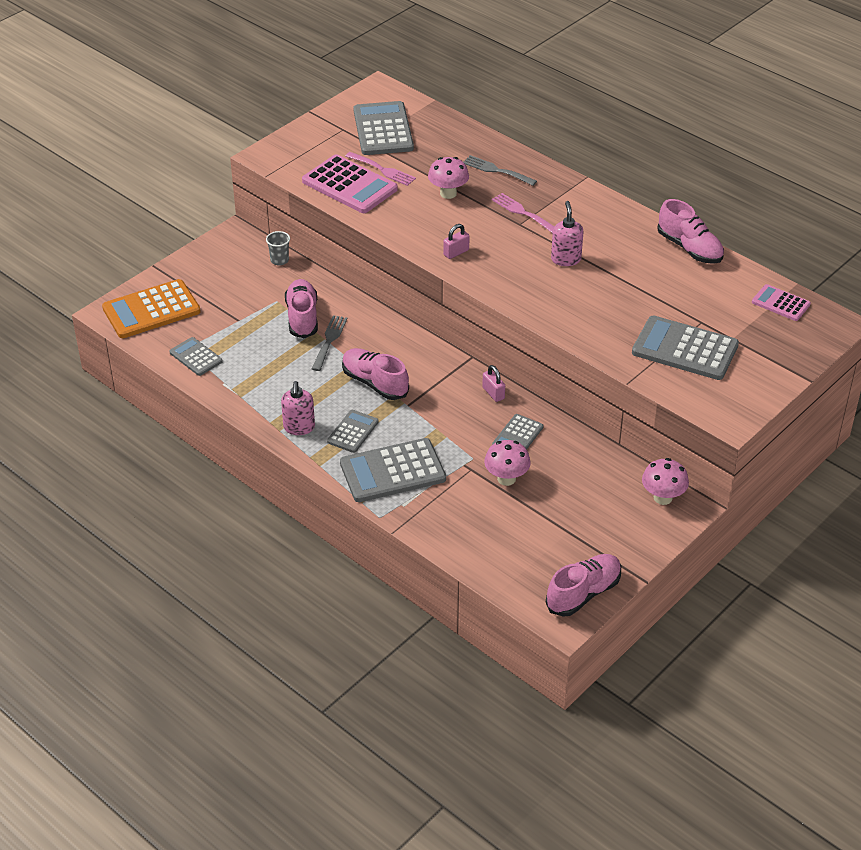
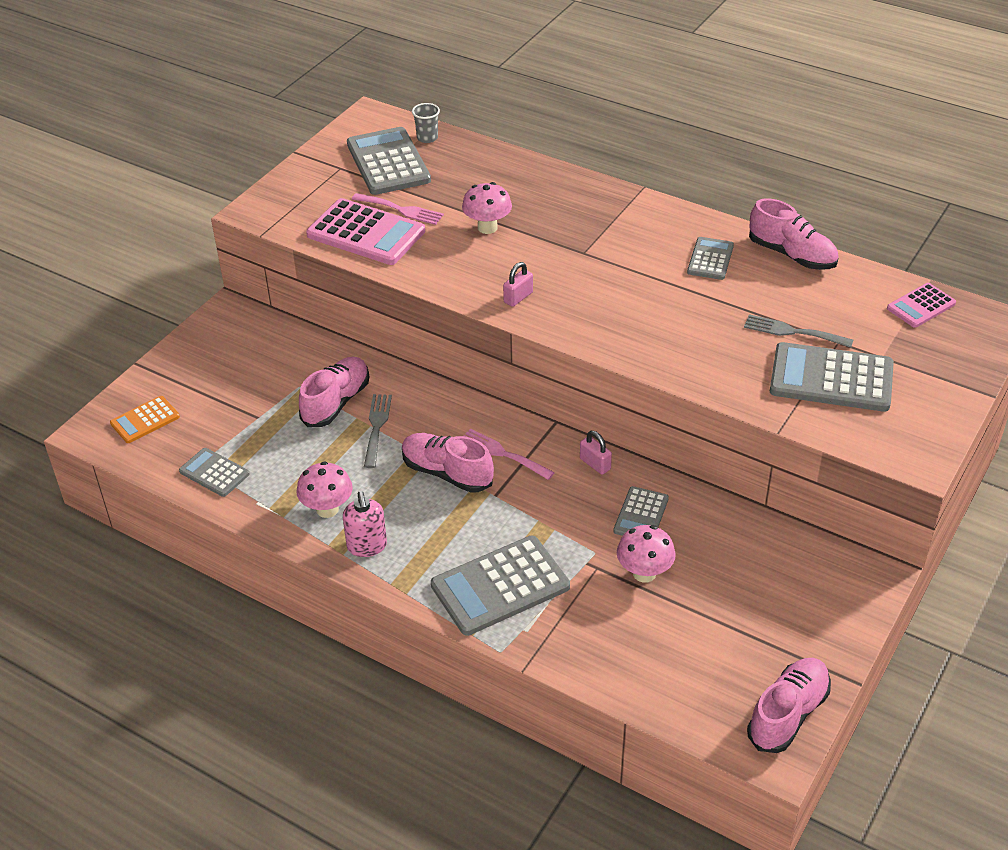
camera: 10 degrees left, 0 degrees up
orange calculator [102,279,201,338] -> orange calculator [110,396,180,443], size x0.55
grey cup [266,231,290,265] -> grey cup moved to [412,103,440,143]
pink shoe [285,279,318,339] -> pink shoe turned 45 degrees clockwise [299,357,369,427]
grey calculator [327,410,379,453] -> grey calculator moved to [687,237,734,280]
grey fork [463,155,537,186] -> grey fork moved to [744,314,853,348]
pink fork [492,193,554,233] -> pink fork moved to [463,428,555,480]
pink soap dispenser [551,201,583,266] -> none
pink mushroom [642,458,689,505] -> pink mushroom moved to [296,461,353,518]
pink calculator [752,284,811,321] -> pink calculator turned 60 degrees counterclockwise [887,283,956,328]

